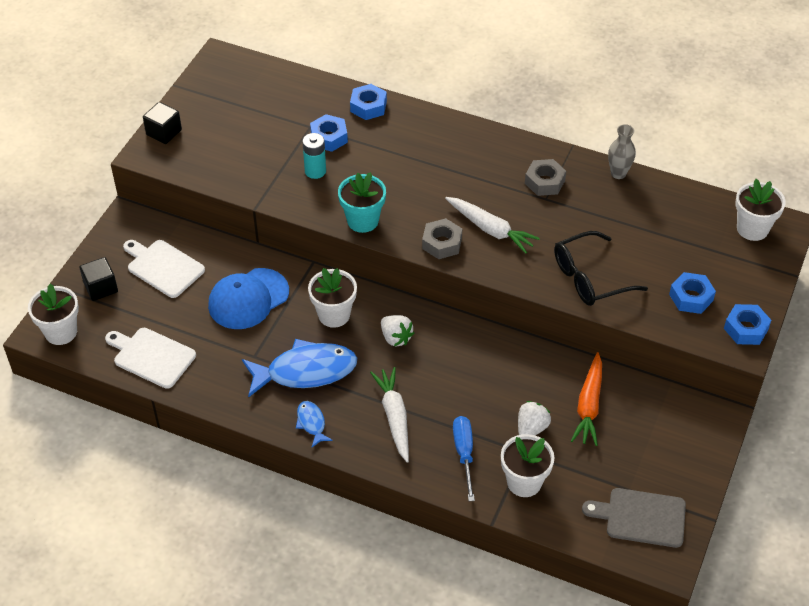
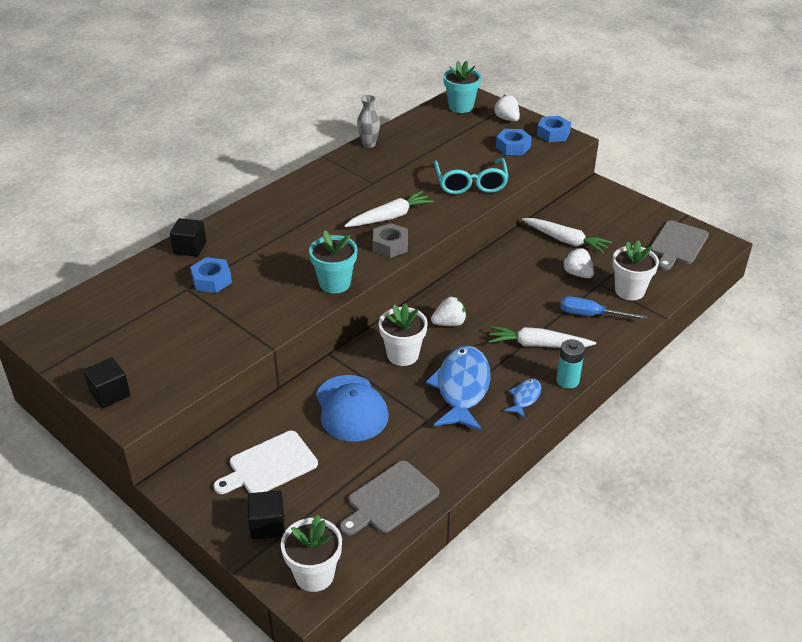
camera: 70 degrees left, 10 degrees down
white cutting board [105,328,196,389] -> grey cutting board [340,461,439,535]
blue fish [296,401,333,447] -> blue fish turned 120 degrees clockwise [504,379,541,418]
turquoise battery [302,133,326,179] -> turquoise battery moved to [556,339,585,389]
blue nut [350,84,387,120] -> black cube [170,218,206,257]
grey nut [525,159,566,196] -> none
black glasses [554,231,648,306] -> turquoise glasses [434,158,509,194]
orange carrot [571,352,602,446] -> white carrot [522,218,612,254]
white flower pot [735,179,786,241] -> turquoise flower pot [444,61,481,113]
none -> white strawberry [494,94,520,122]

